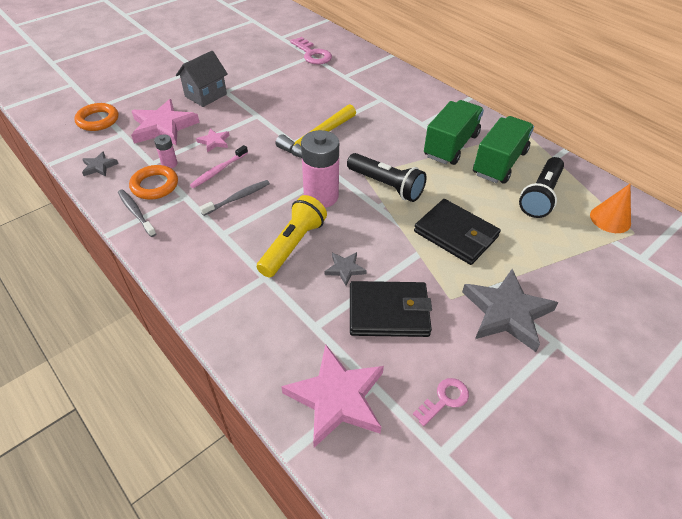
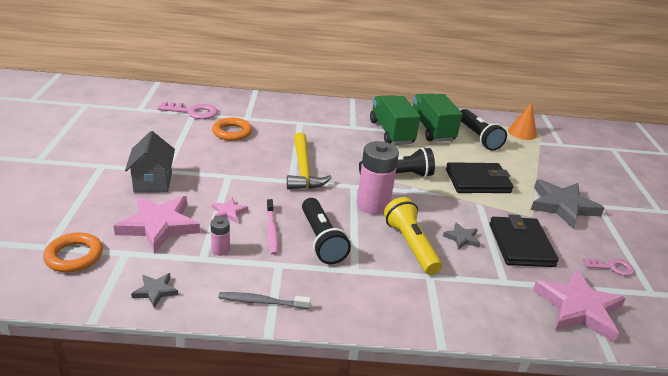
camera: 50 degrees left, 15 degrees down
orange ring [129,165,178,200] -> orange ring moved to [212,117,252,141]
grey toothbrush [199,180,270,216] -> black flashlight [302,198,351,264]
black wallet [350,281,432,337] -> black wallet turned 45 degrees counterclockwise [489,214,559,267]
pink key [413,378,469,426] -> pink key turned 90 degrees clockwise [583,258,634,276]

